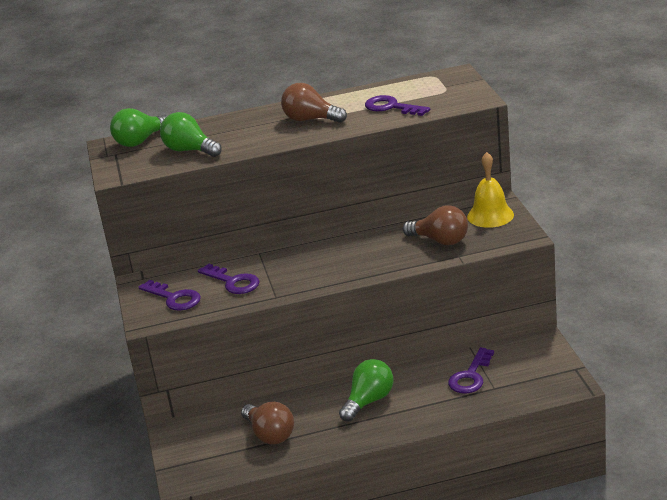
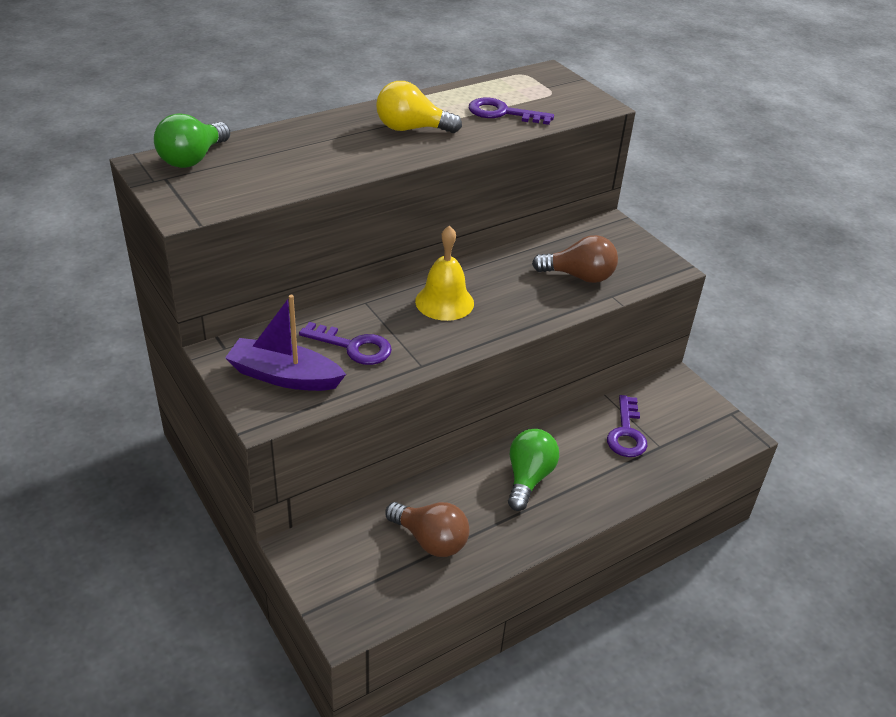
camera: 25 degrees left, 10 degrees up
purple key [138,280,201,311] -> purple boat [225,295,346,391]
green light bulb [160,112,222,157] -> none
brown light bulb [281,83,347,123] -> yellow light bulb [376,81,462,133]
yellow bell [467,152,514,228] -> yellow bell moved to [415,225,474,321]

